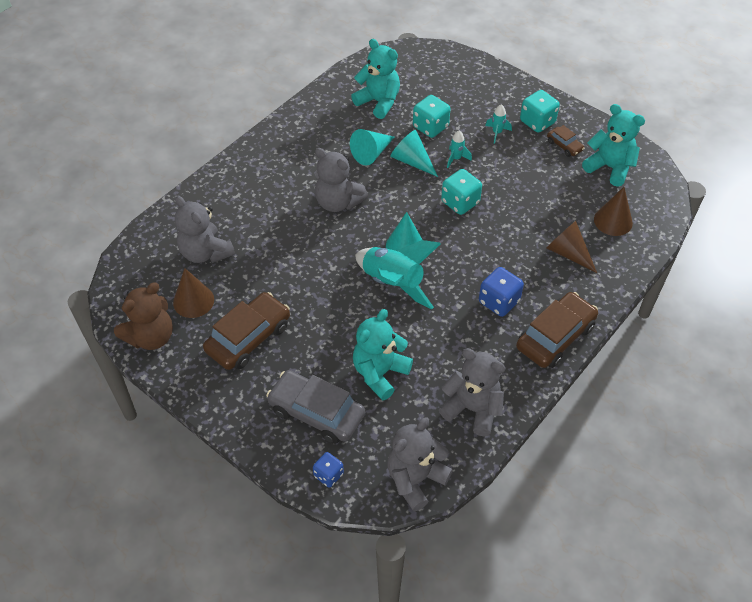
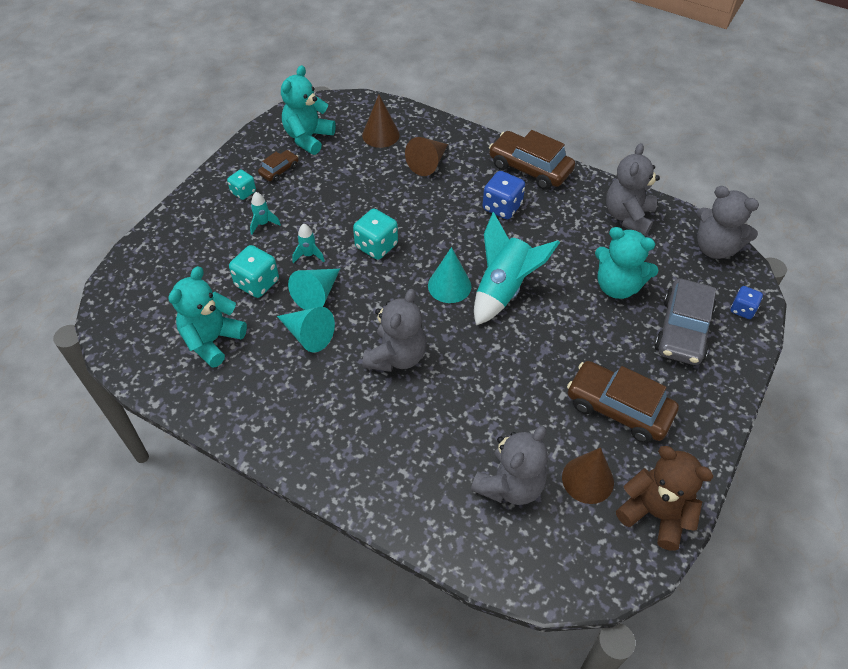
camera: 100 degrees left, 0 degrees up
turquoise dice [520,90,560,133] -> turquoise dice [227,170,256,200], size x0.63

